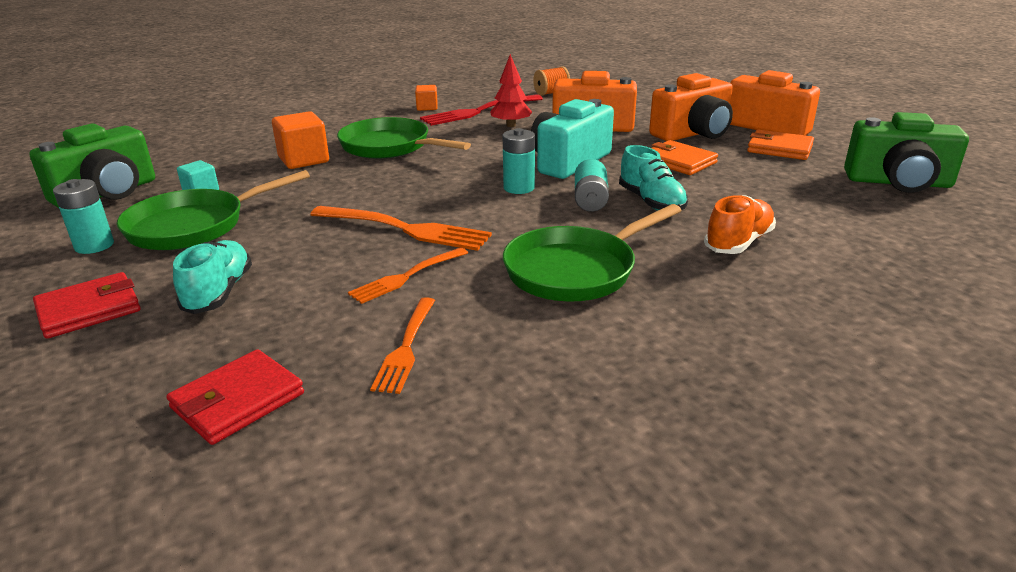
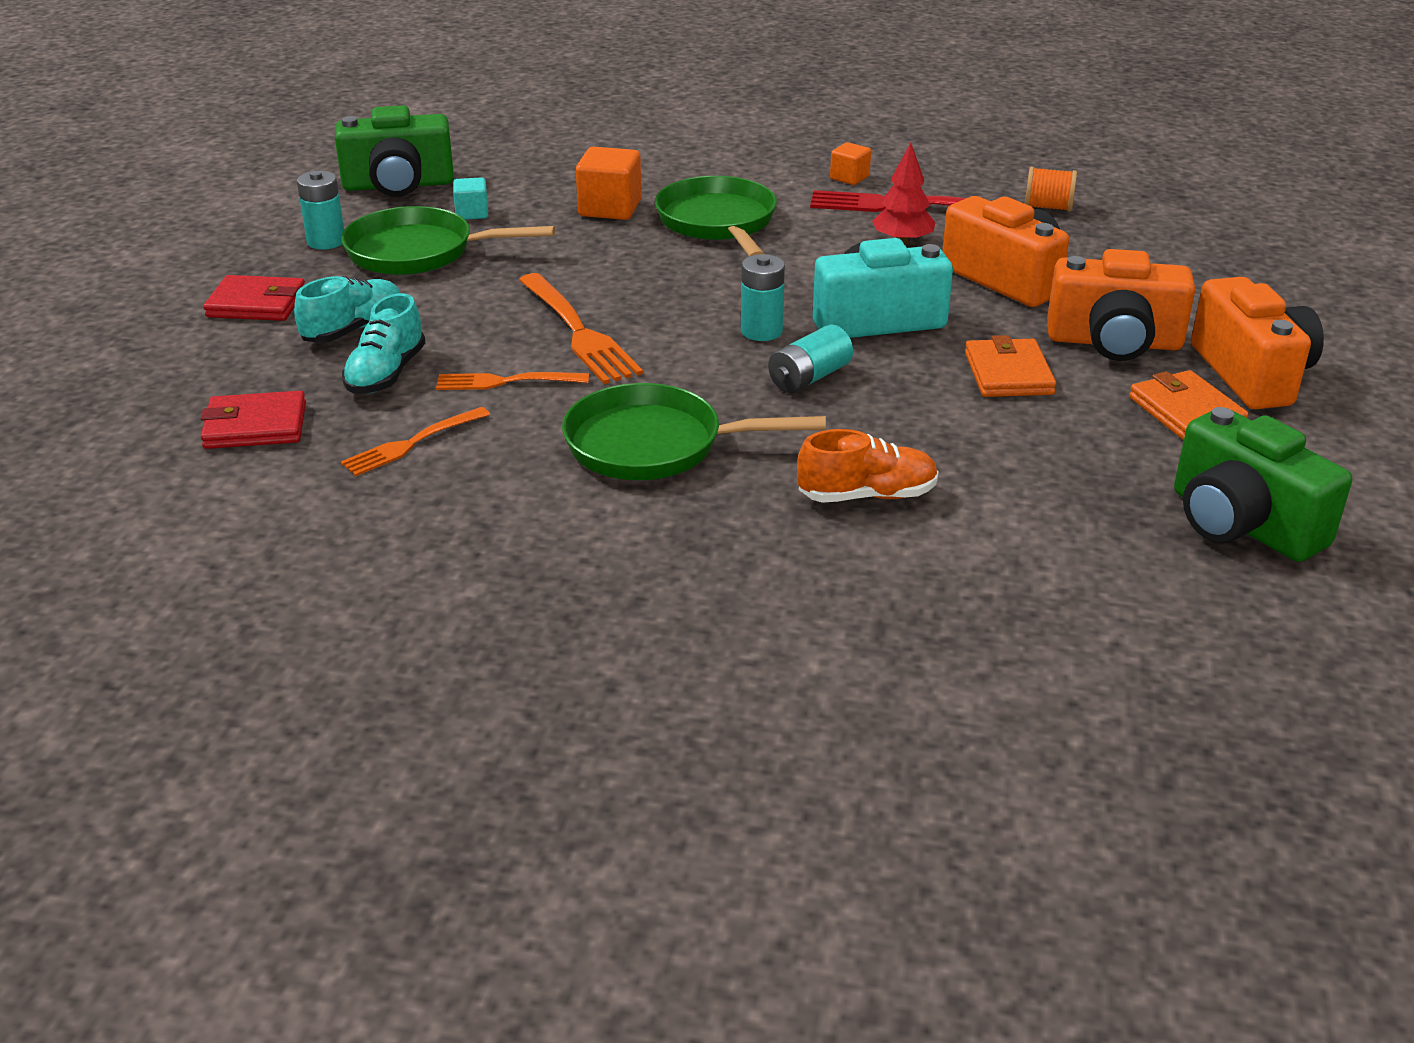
camera: 40 degrees right, 5 degrees up
turquoise shoe [619,145,688,211] -> turquoise shoe moved to [342,293,425,394]

